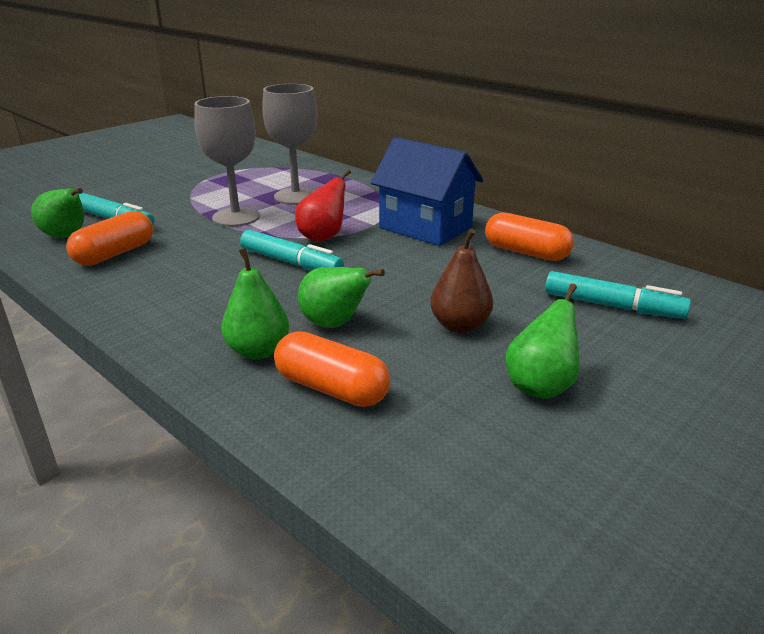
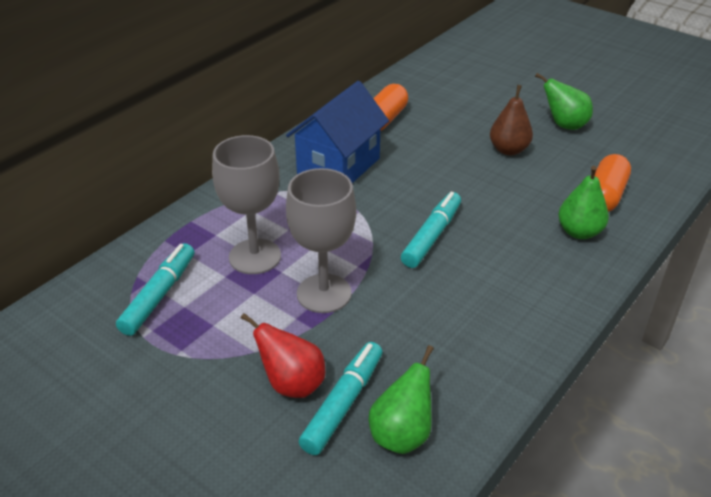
camera: 95 degrees left, 10 degrees up
orange capsule [66,211,153,266] -> none
red pear [295,169,351,242] -> red pear moved to [241,313,325,398]
green pear [298,267,385,328] -> none
turquoise marker [545,271,691,319] -> turquoise marker moved to [116,243,195,336]

